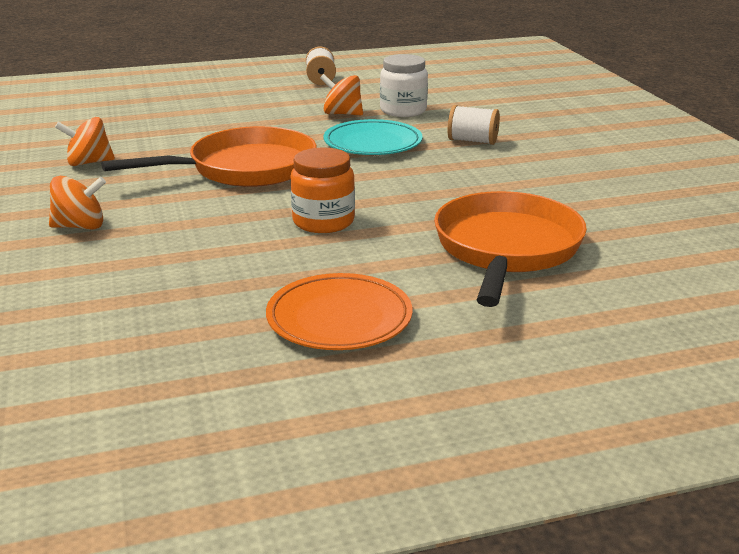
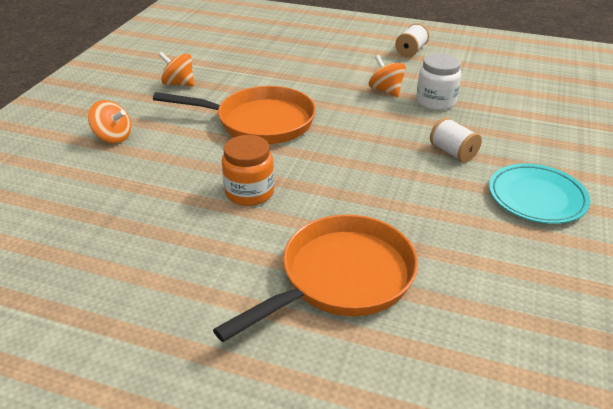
camera: 35 degrees right, 10 degrees up
orange plate [266,273,412,350] -> none
turquoise plate [323,119,423,155] -> turquoise plate moved to [489,163,590,224]

